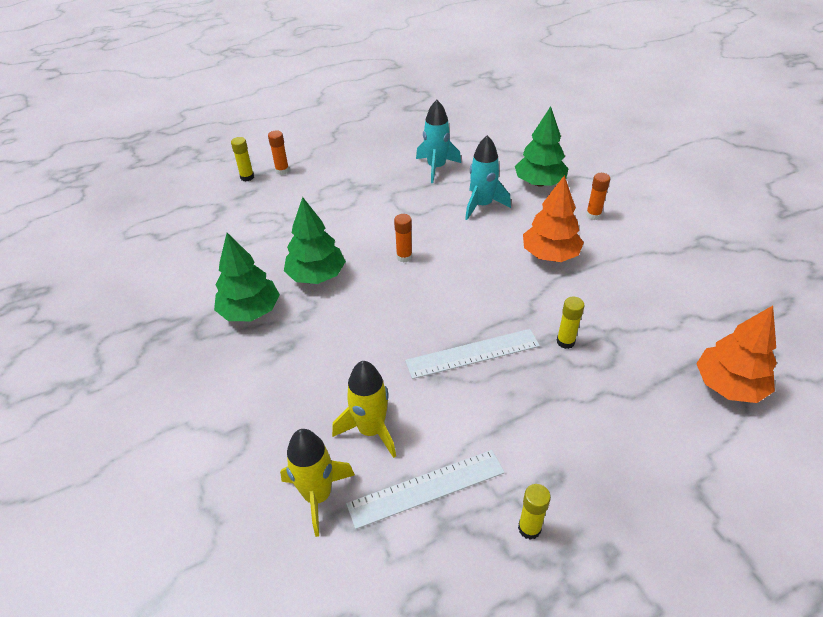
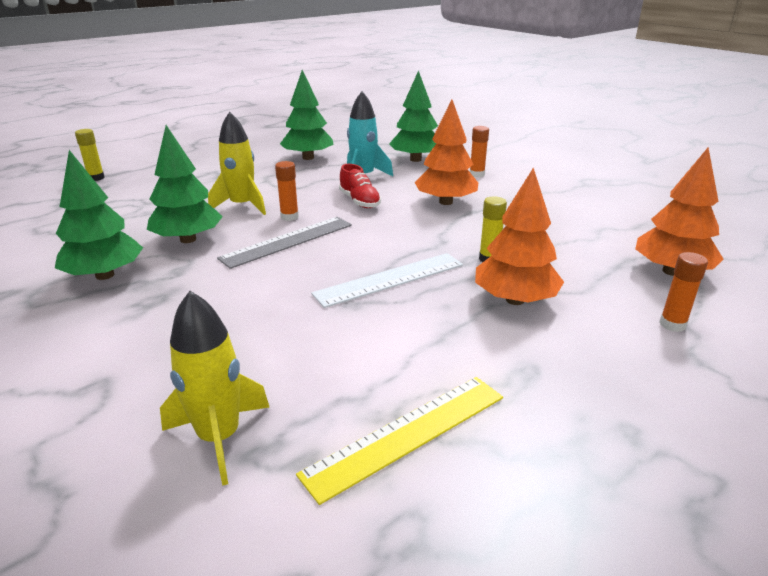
camera: 15 degrees left, 15 degrees down
orange glue stick [268,130,289,175] -> orange glue stick moved to [659,252,708,332]
yellow rocket [332,361,396,458] -> yellow rocket moved to [208,112,266,215]
white ruler [347,450,505,529] -> none
turquoise rocket [416,100,461,183] -> green tree [280,70,334,160]
yellow glue stick [518,484,551,540] -> none
none -> grey ruler [217,217,352,269]
none -> yellow ruler [296,377,503,505]
none -> red shoe [339,164,381,208]
none -> orange tree [475,167,564,305]

